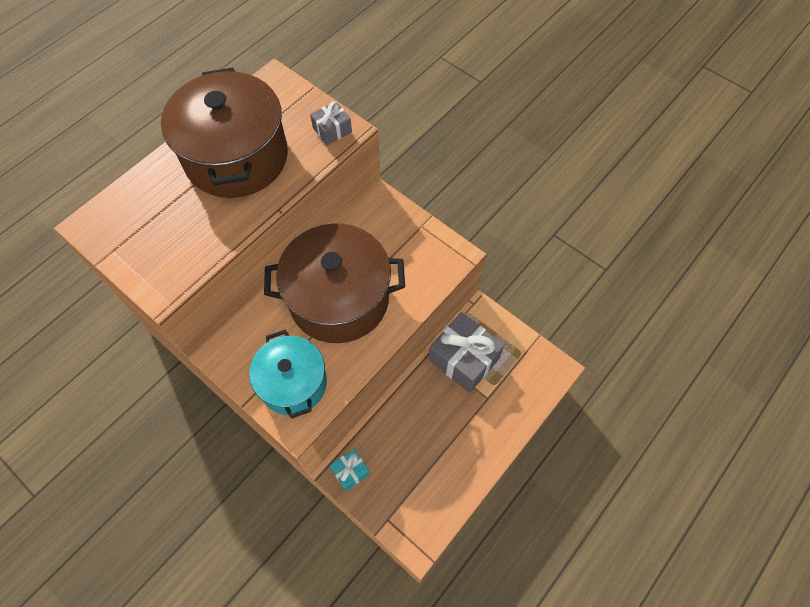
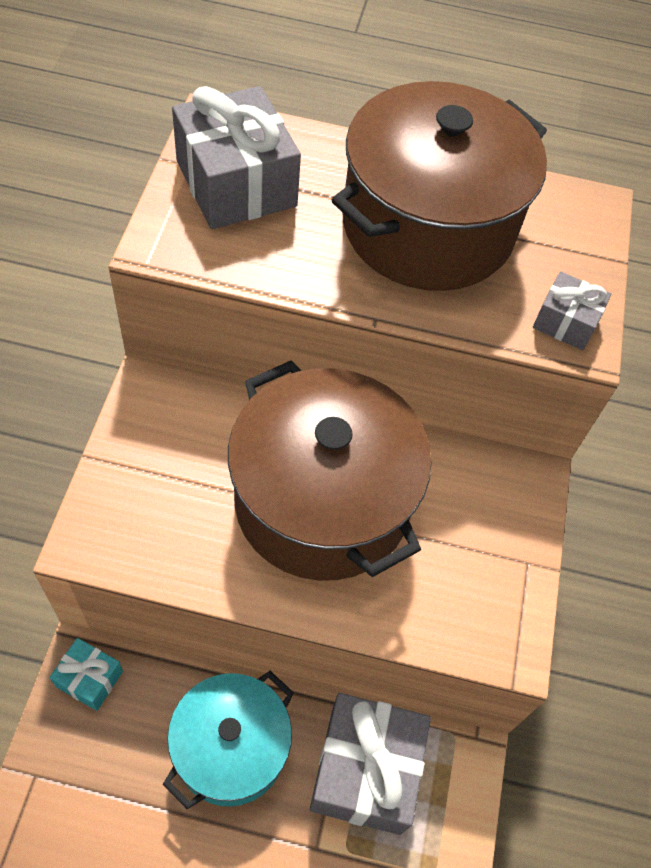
camera: 55 degrees right, 5 degrees down
turquoise pot [249,330,327,419] -> turquoise pot moved to [163,671,294,809]
none -> grey gift [172,86,301,229]

